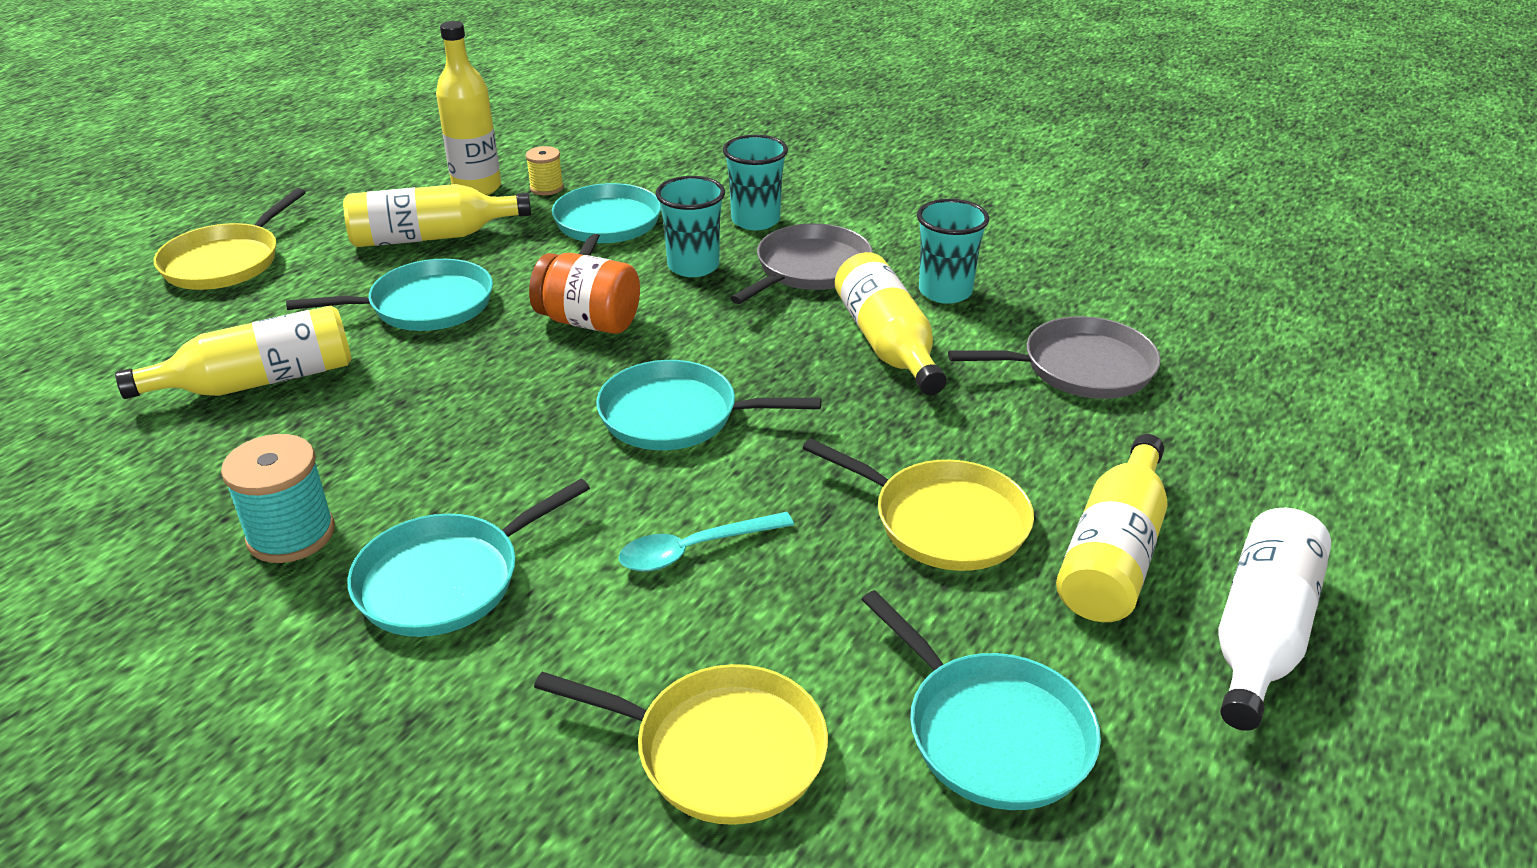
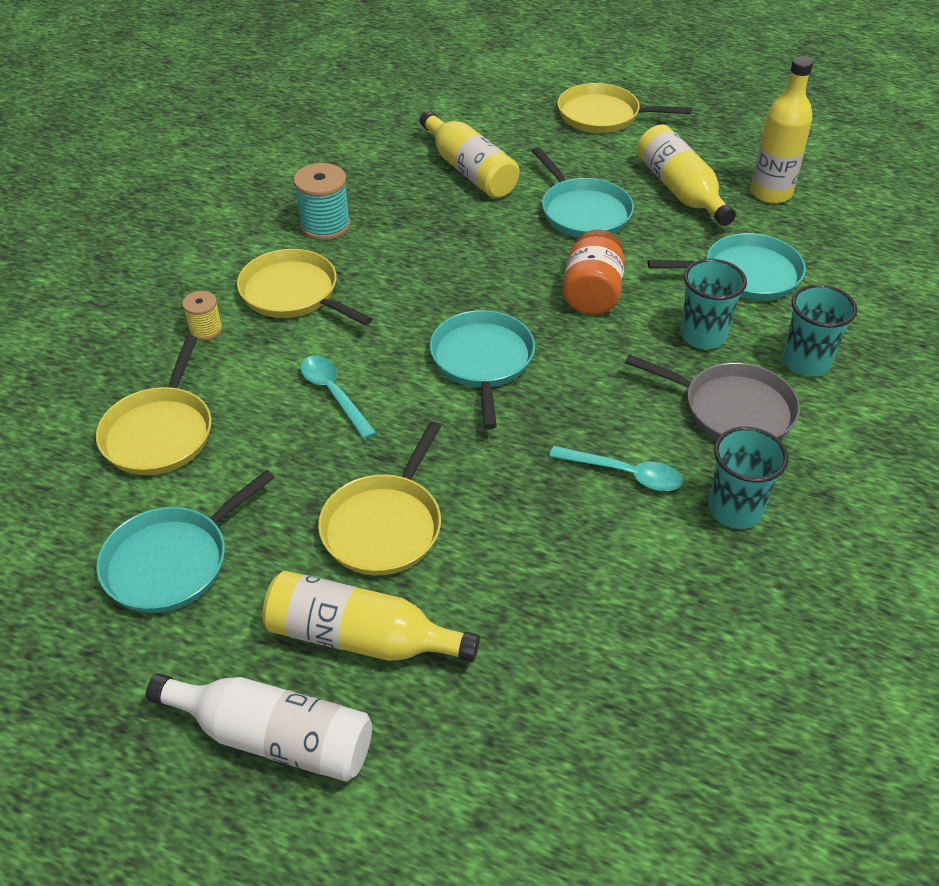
camera: 80 degrees right, 10 degrees up
turquoise pan [347,479,590,637] -> yellow pan [237,249,372,325]
yellow spool [526,146,564,195] -> yellow spool moved to [182,291,223,341]
yellow bottle [835,252,947,395] -> turquoise spoon [549,446,683,491]
grey pan [948,316,1161,399] -> none

